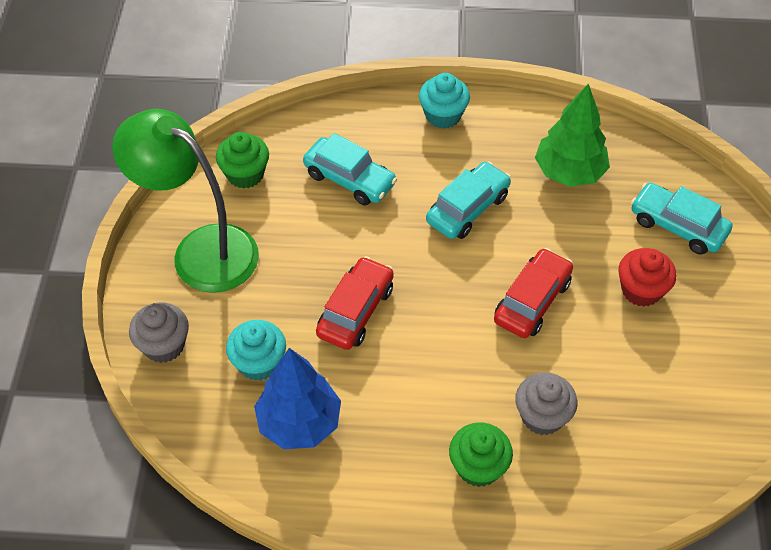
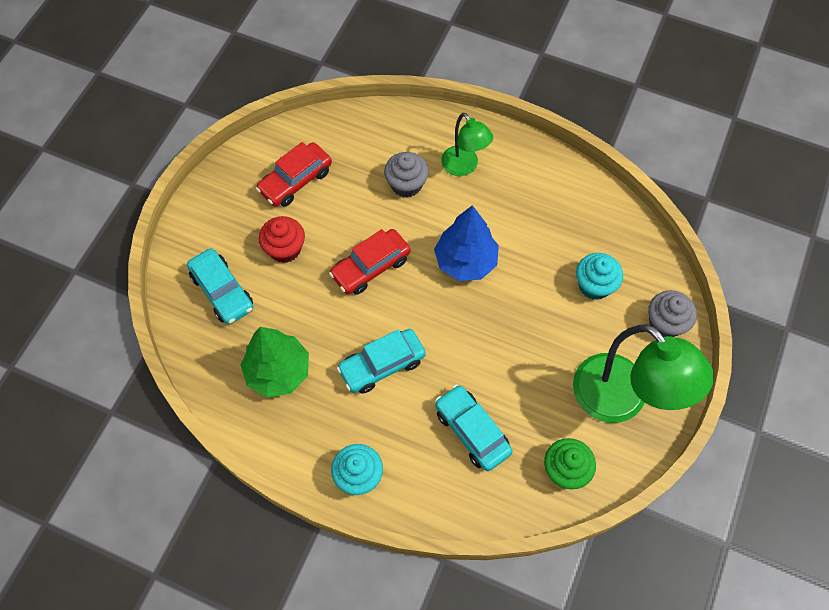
camera: 160 degrees left, 10 degrees up
blue tree [254,348,341,449] -> blue tree moved to [434,205,499,281]
red car [316,256,394,350] -> red car moved to [256,142,332,207]
green cupcake [449,423,513,487] -> green lamp [441,113,493,176]

